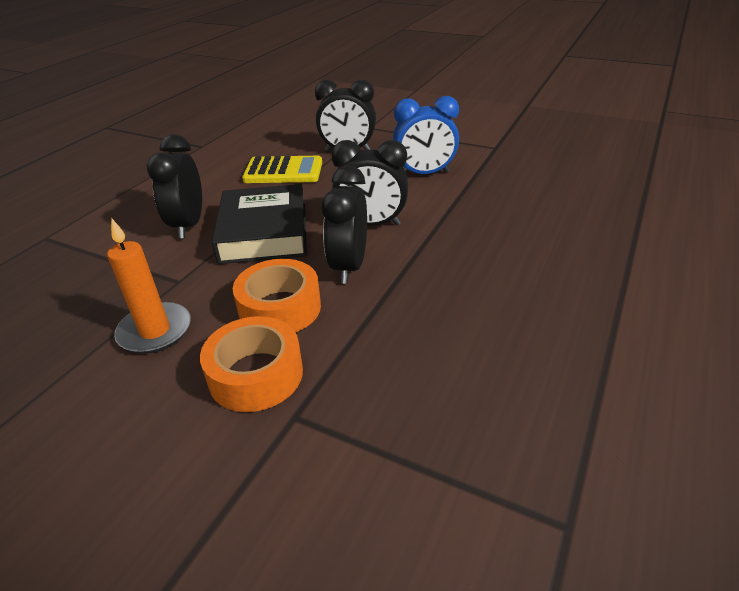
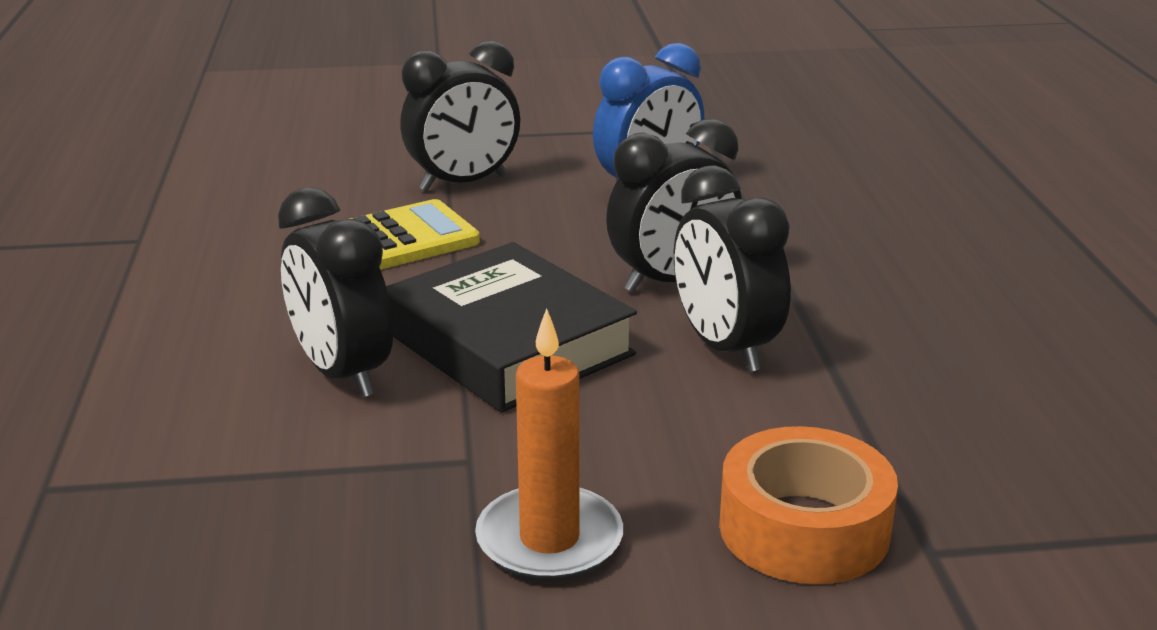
camera: 35 degrees left, 10 degrees down
orange tape [233,259,321,332] -> none

